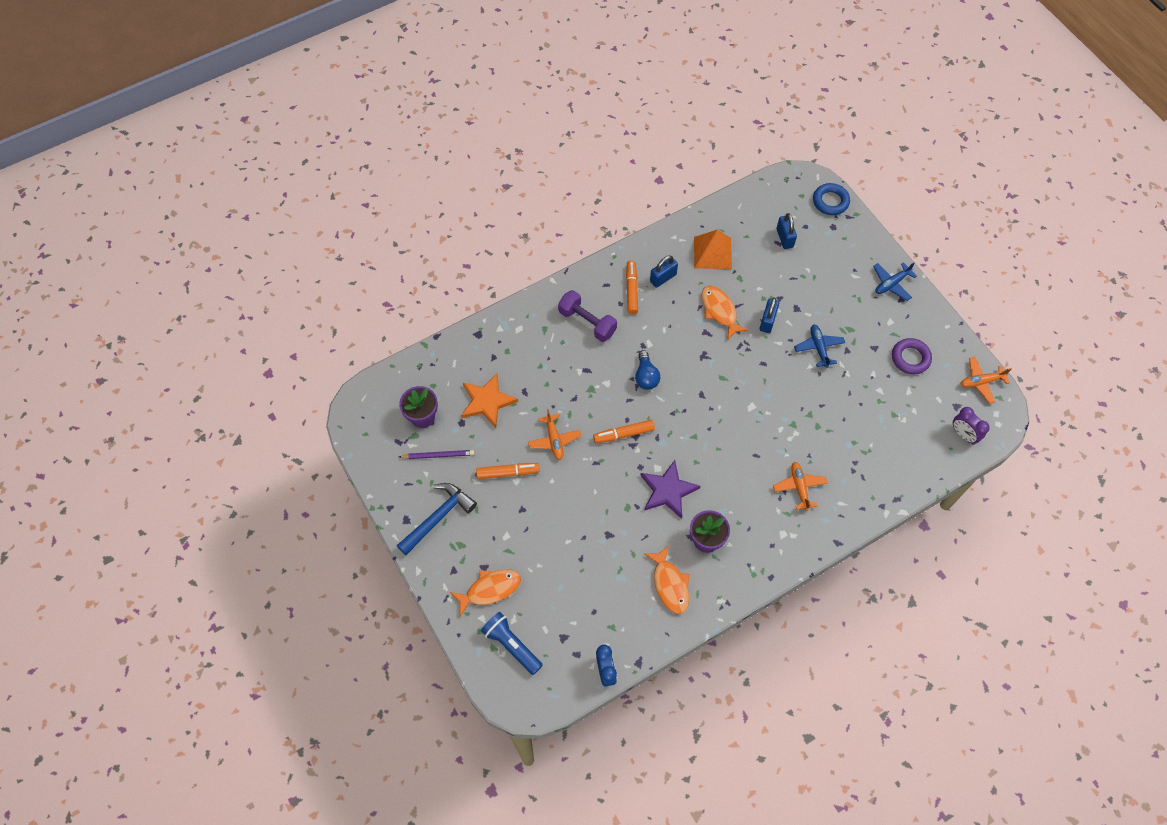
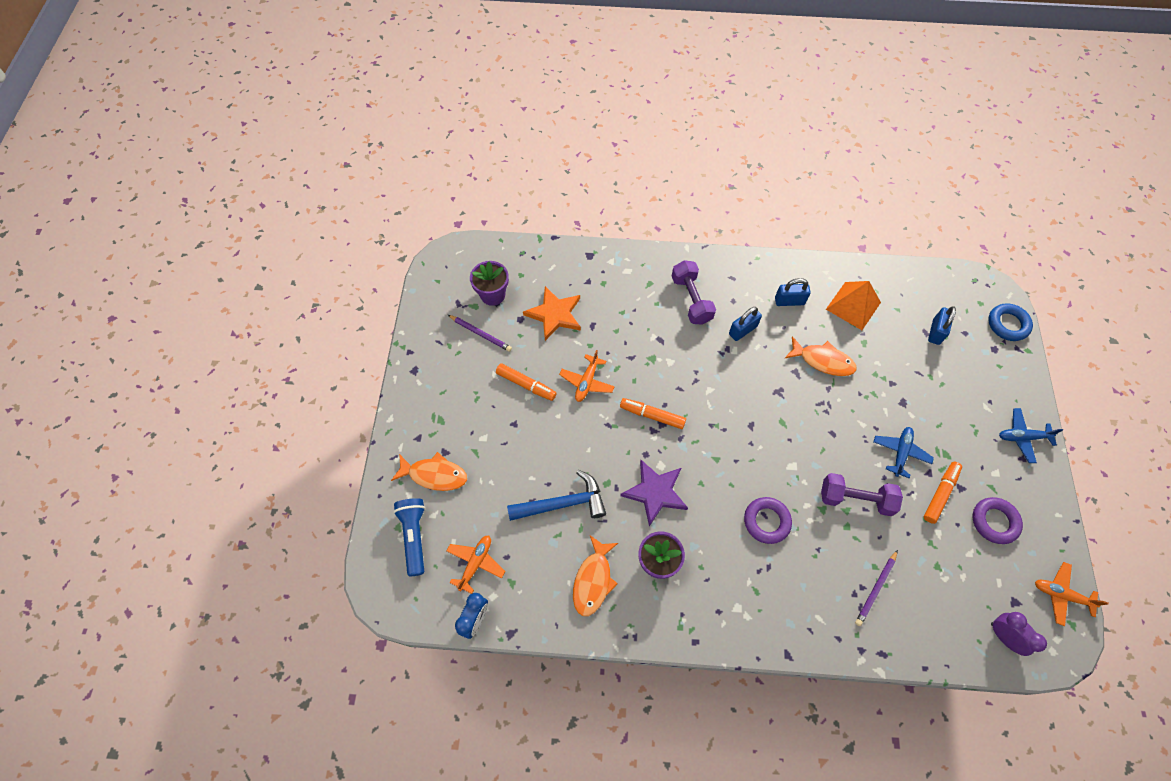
camera: 35 degrees right, 0 degrees up
blue hammer [397,483,477,555] -> blue hammer moved to [507,470,606,521]
orange marker [626,261,638,314] -> orange marker moved to [924,462,962,524]
blue light bulb [635,351,661,390] -> none
orange fish [702,286,749,340] -> orange fish turned 105 degrees clockwise [785,336,857,376]
blue padlock [760,298,779,333] -> blue padlock moved to [729,307,762,341]
orange plane [773,462,828,511] -> orange plane moved to [446,536,505,594]
purple clock [953,407,990,444] -> purple clock turned 150 degrees clockwise [991,612,1047,656]
none -> purple ring [744,497,792,544]
none -> purple dumbbell [821,473,903,516]
none -> purple pencil [855,550,898,626]

